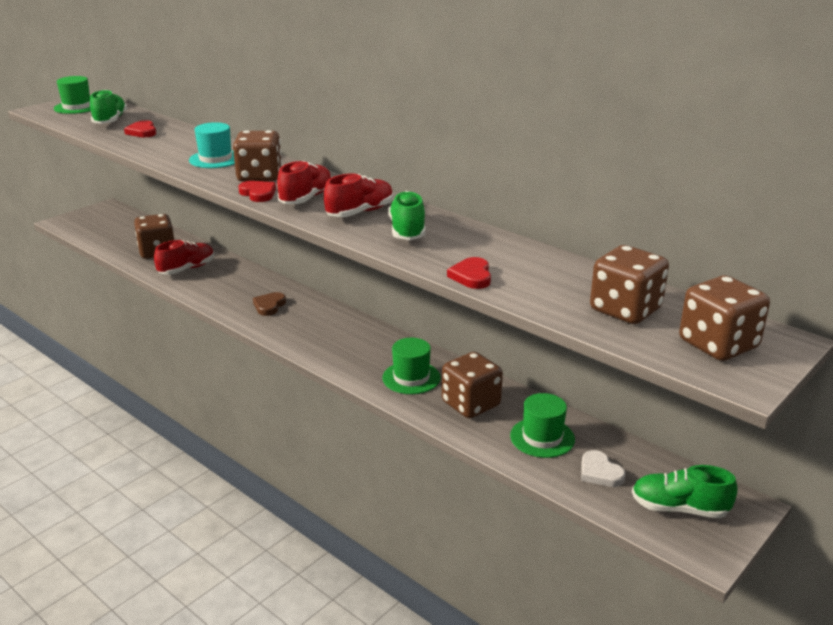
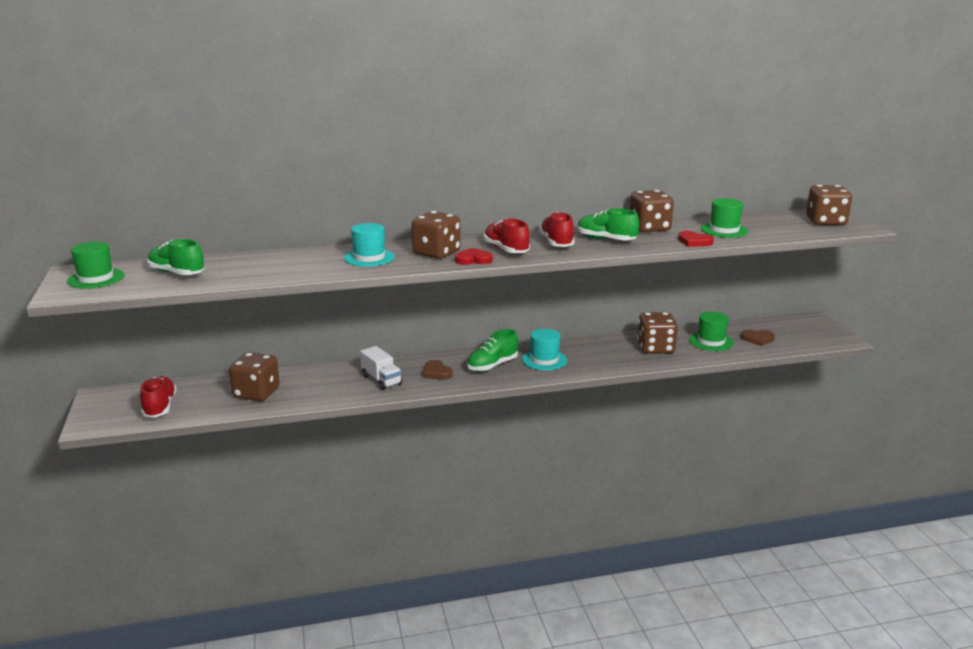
camera: 55 degrees left, 5 degrees down
red heart [124,120,156,137] -> none
red shoe [154,240,214,275] -> red shoe moved to [140,376,177,418]
green hat [382,338,441,394] -> green hat moved to [701,198,748,238]
white heart [581,450,626,487] -> brown heart [741,330,774,346]
brown dice [590,245,669,324] -> brown dice moved to [630,190,674,232]
green shoe [632,465,738,518] -> green shoe moved to [467,329,518,372]
none -> white truck [360,346,402,390]
none -> turquoise hat [522,329,567,370]

